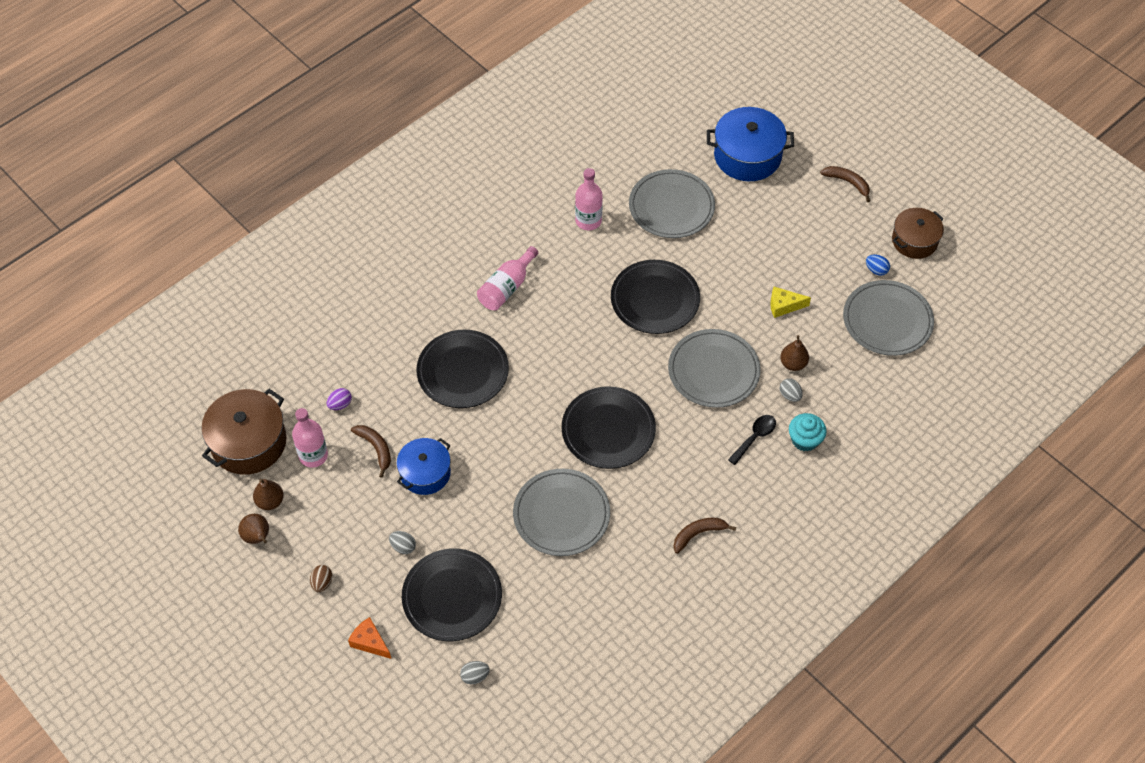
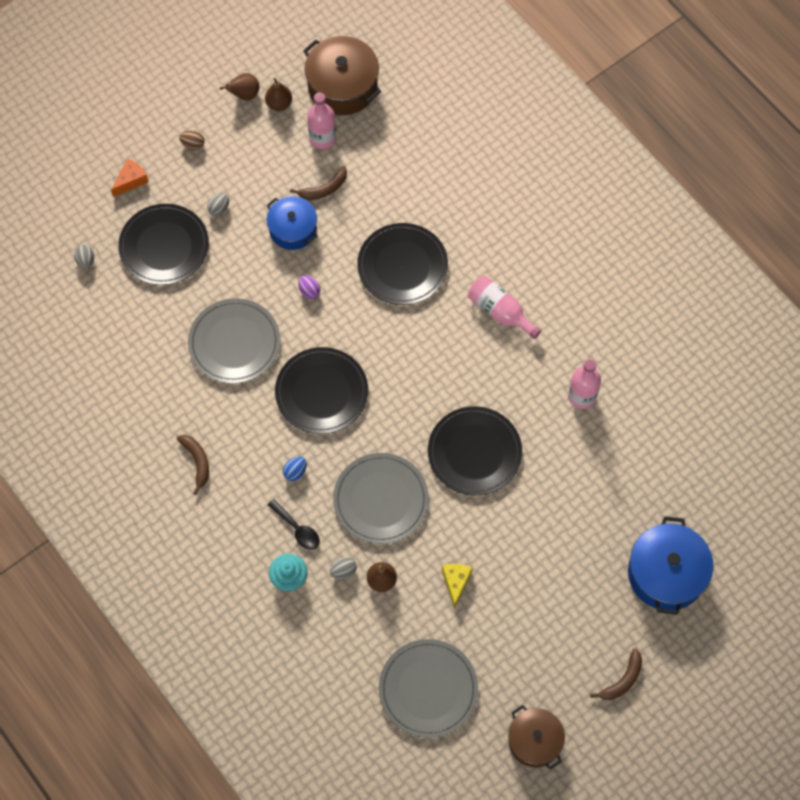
camera: 95 degrees right, 10 degrees up
purple egg [326,388,352,410] -> purple egg moved to [298,275,320,299]
grey plate [629,169,715,238] -> none
blue egg [866,254,890,276] -> blue egg moved to [283,456,307,481]

